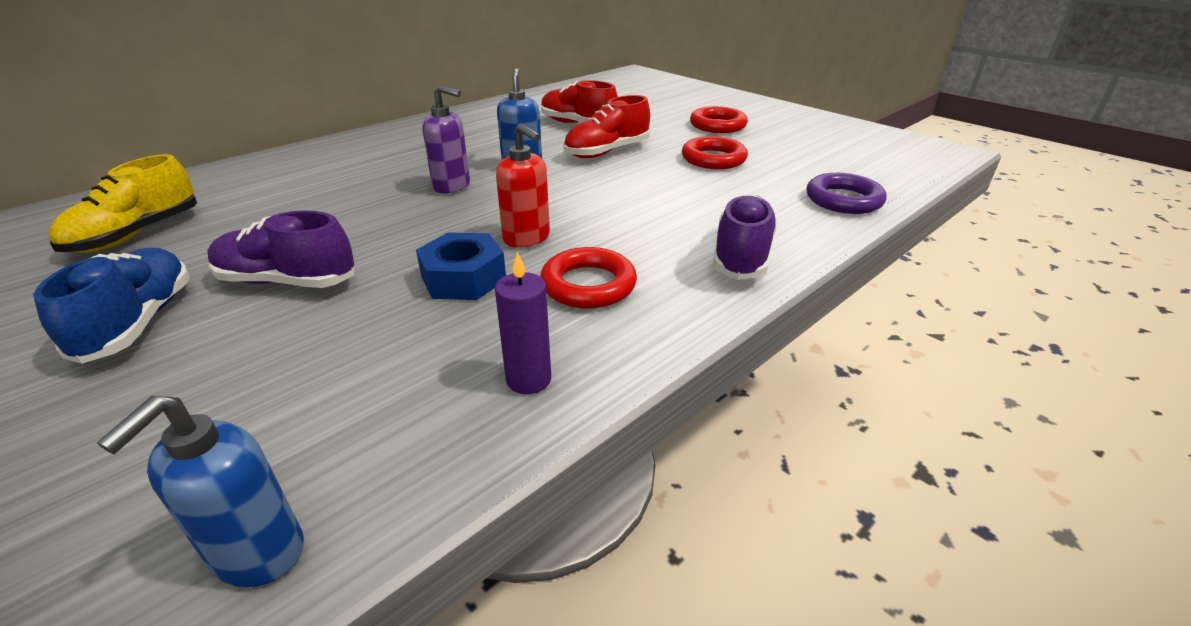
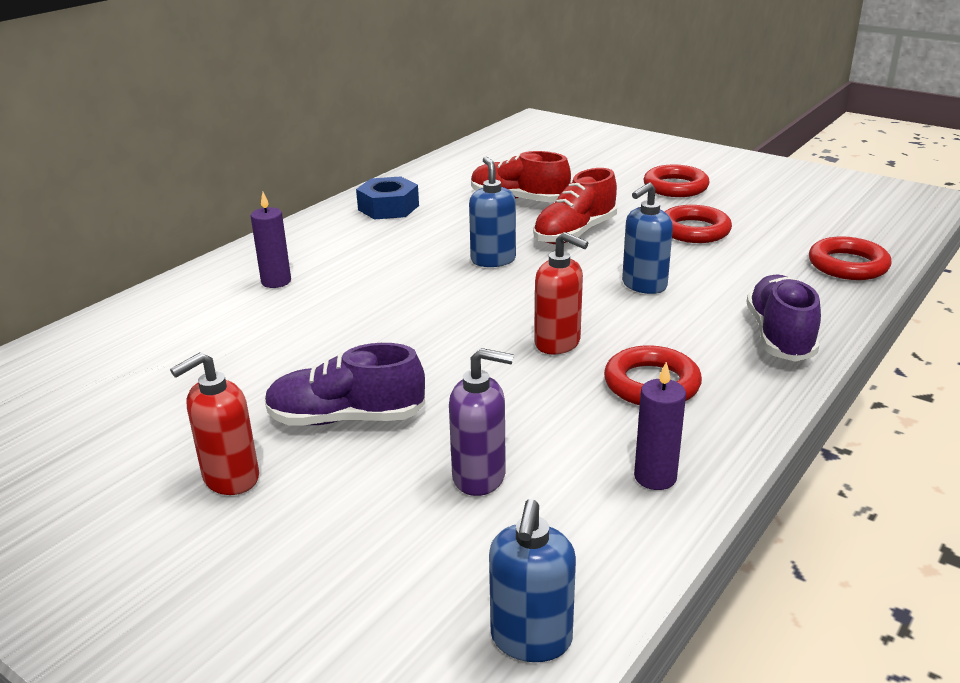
camera: 10 degrees left, 5 degrees down
blue shoe [33,248,190,364] -> red soap dispenser [170,352,259,495]
yellow shoe [48,154,197,252] -> none
blue nut [416,232,506,300] -> blue nut moved to [356,176,419,220]
purple soap dispenser [422,85,470,194] -> purple soap dispenser moved to [449,348,514,496]
purple ring [807,173,886,214] -> red ring [809,236,891,280]
none -> purple candle [251,192,291,288]
none -> blue soap dispenser [622,183,673,294]

